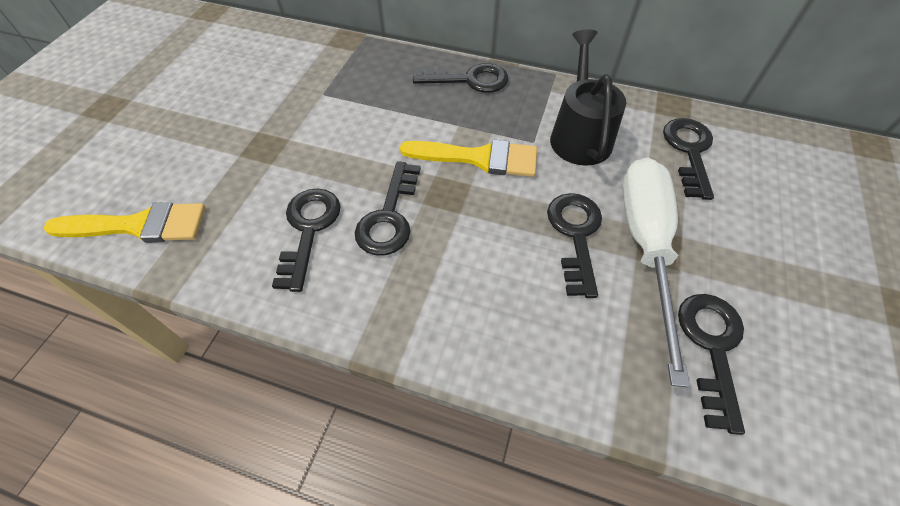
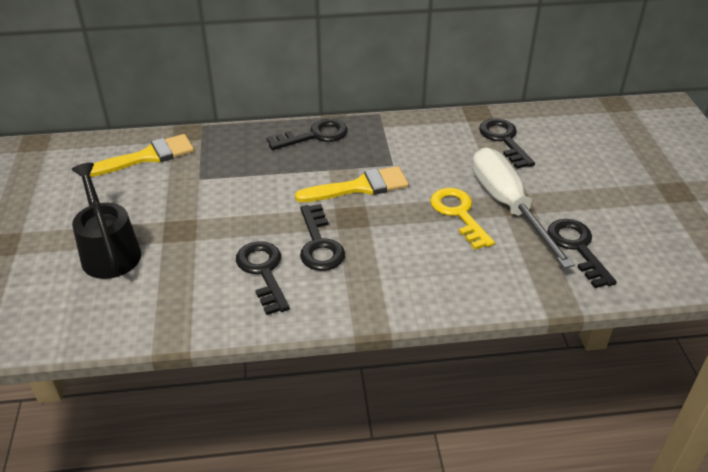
camera: 25 degrees left, 15 degrees down
yellow brush [44,202,205,243] -> yellow brush moved to [90,134,194,177]
black key [547,193,602,298] -> yellow key [430,188,495,250]
black watering can [550,29,626,166] -> black watering can moved to [71,163,141,279]

